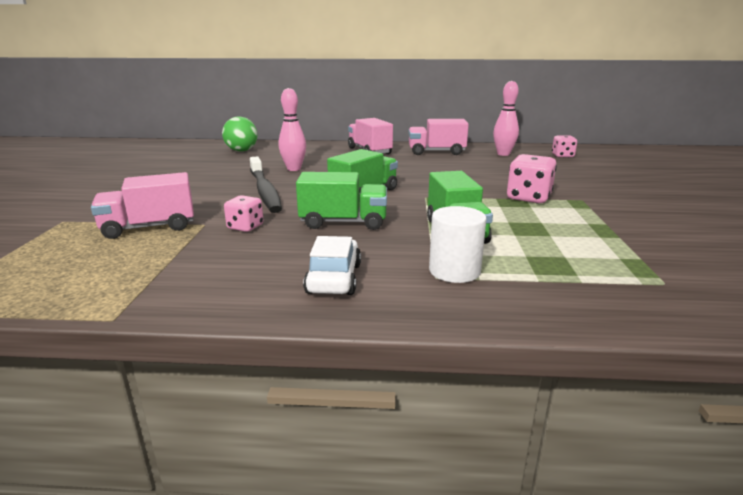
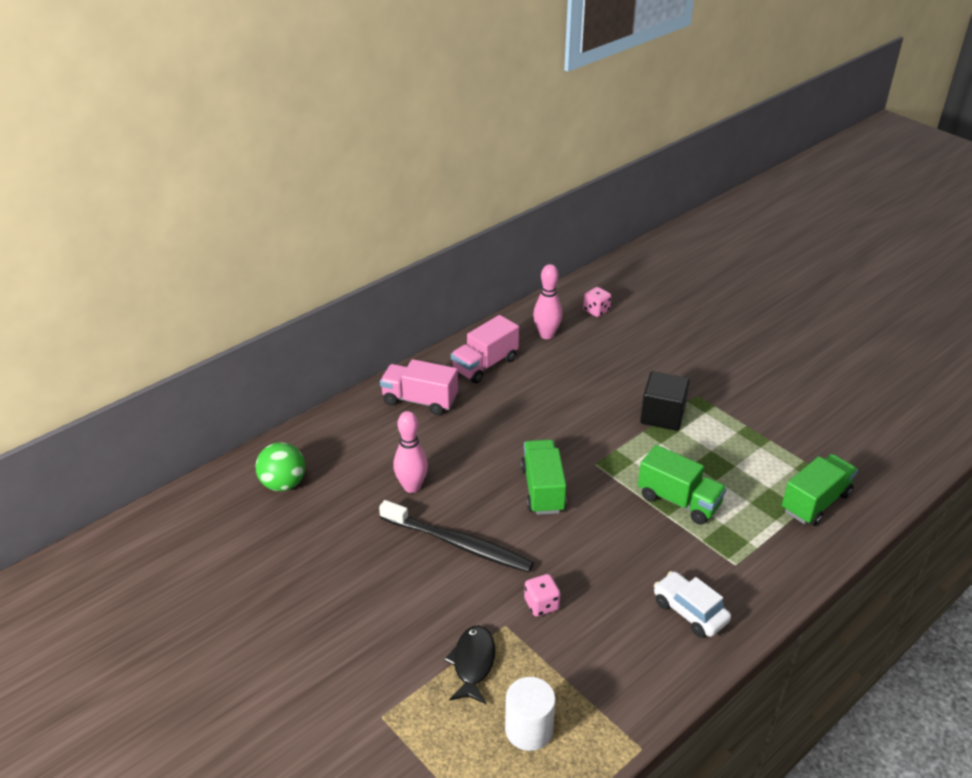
camera: 45 degrees left, 15 degrees up
pink truck [91,172,194,239] -> black fish [444,625,495,704]
green truck [296,172,387,230] -> green truck moved to [782,454,858,526]
white cylinder [429,206,487,283] -> white cylinder moved to [505,677,556,751]
pink dice [507,154,557,203] -> black cube [640,371,690,431]

